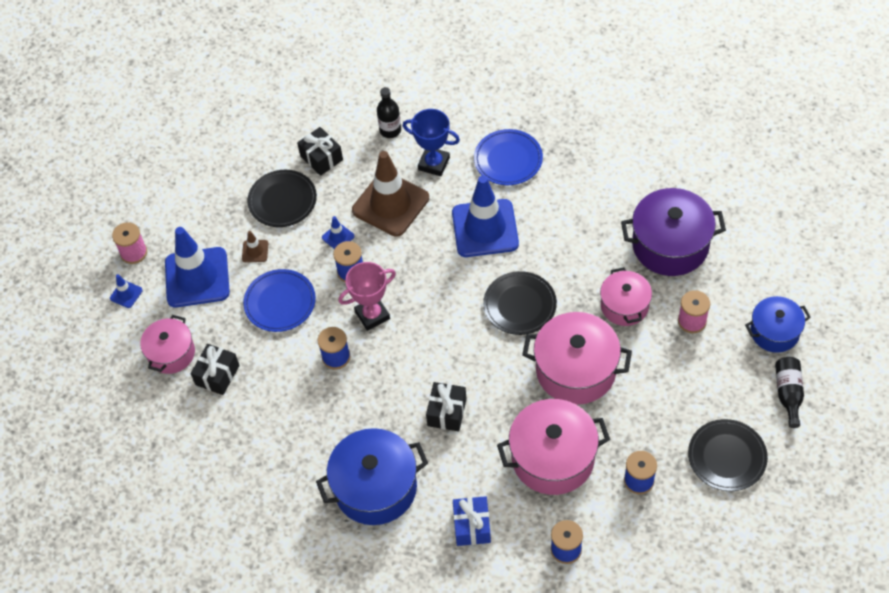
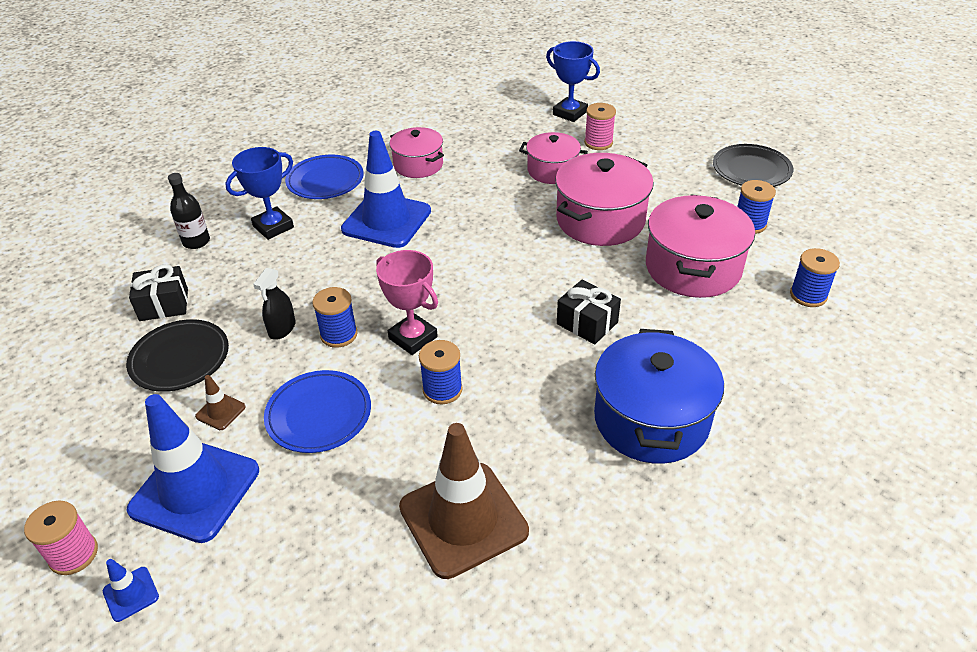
camera: 65 degrees left, 15 degrees down
pink pot [140,315,195,374] -> pink pot moved to [390,127,444,178]
black gift [191,344,240,395] -> none
blue traffic cone [322,216,355,249] -> black spray bottle [253,268,296,340]
pink trophy [338,262,396,331] -> pink trophy turned 45 degrees counterclockwise [376,250,438,355]
brown traffic cone [352,151,429,237] -> brown traffic cone moved to [399,423,529,579]
blue gift [453,496,491,546] -> none
black plate [483,271,557,335] -> none
purple pot [621,188,726,276] -> none
blue pot [745,296,811,353] -> none
black bottle [775,357,804,428] -> none
none -> blue trophy [546,41,600,122]

